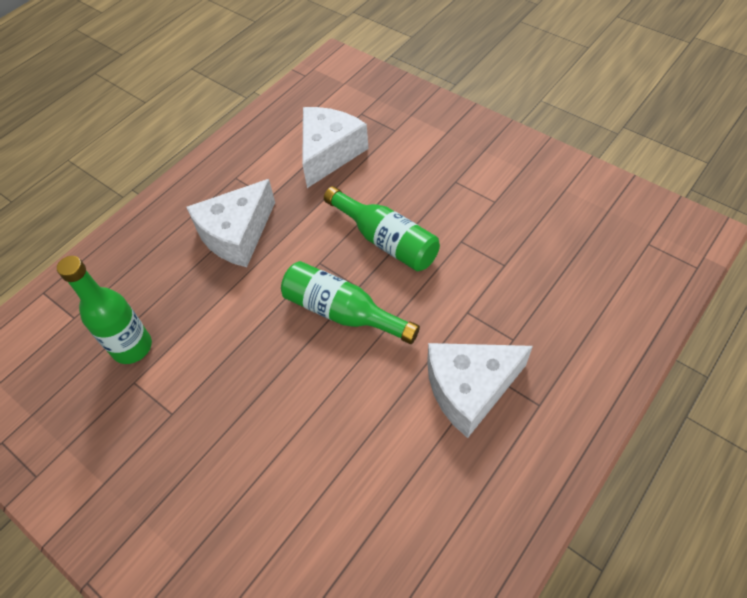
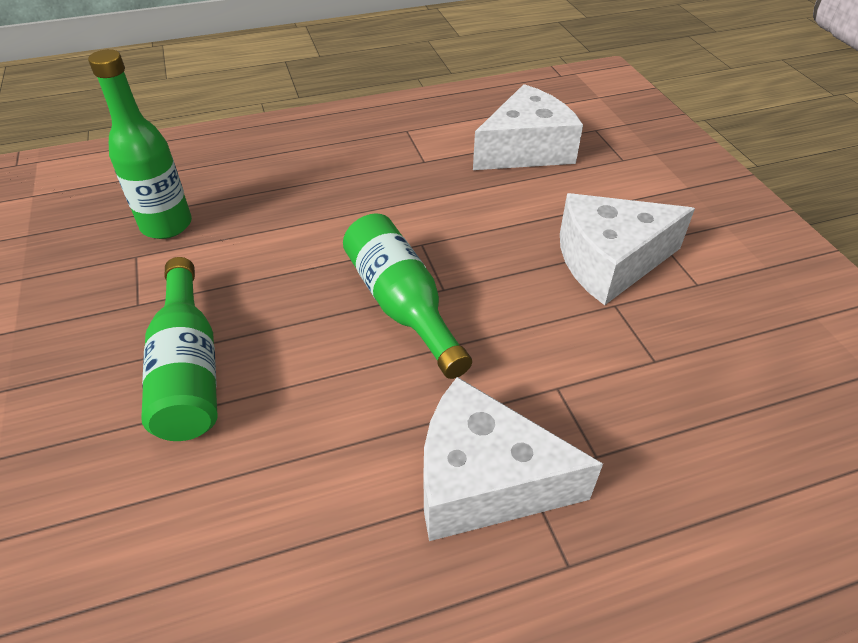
camera: 30 degrees right, 10 degrees down
white cheese [186,179,275,267] -> white cheese moved to [560,193,695,305]
green bottle [324,186,440,271] -> green bottle moved to [141,257,217,441]

